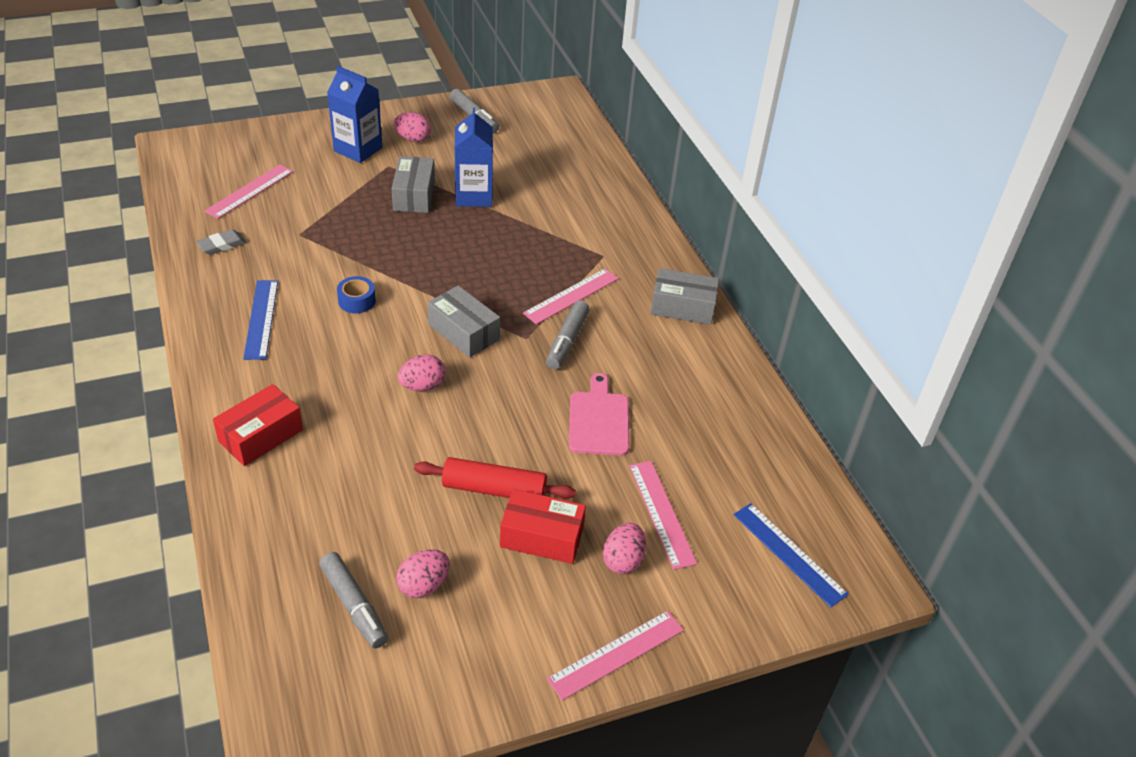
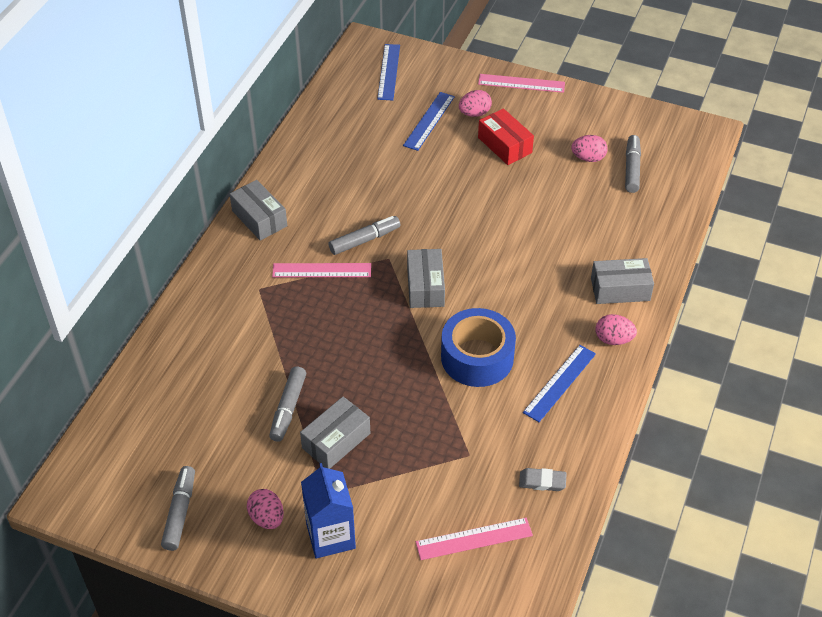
camera: 135 degrees left, 5 degrees up
red box [213,384,303,466] -> grey box [591,258,654,304]
blue tape [337,276,376,313] -> blue tape [441,308,516,387], size x2.16
pink egg [398,355,446,391] -> pink egg moved to [596,314,637,345]
red rolling pin [414,457,576,499] -> none
blue carton [455,107,493,207] -> grey marker [269,366,306,442]
pink cutting board [569,373,629,456] -> none
pink ruler [629,461,697,570] -> blue ruler [403,92,455,151]

